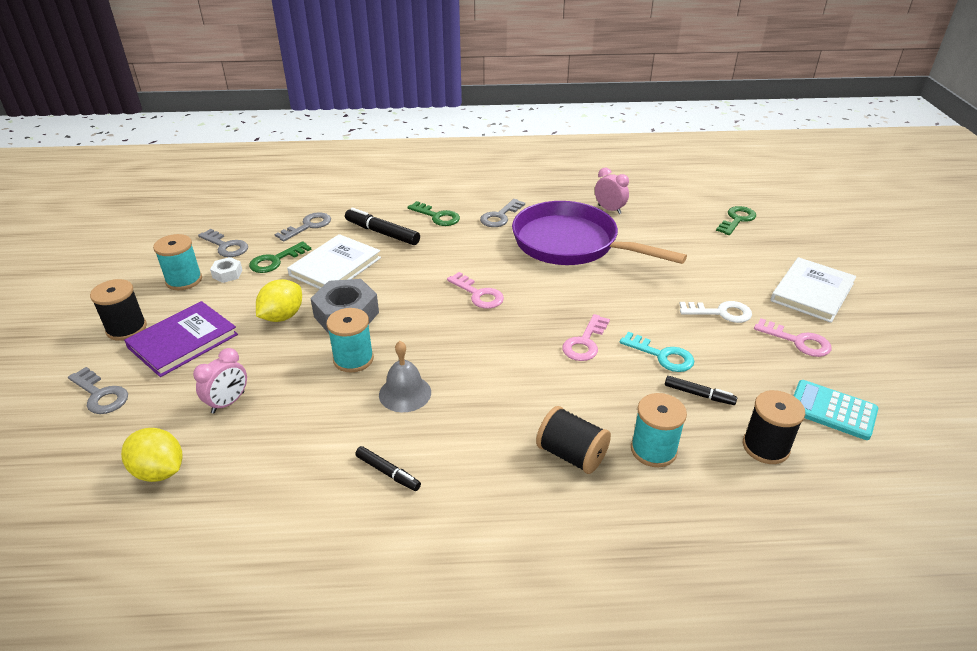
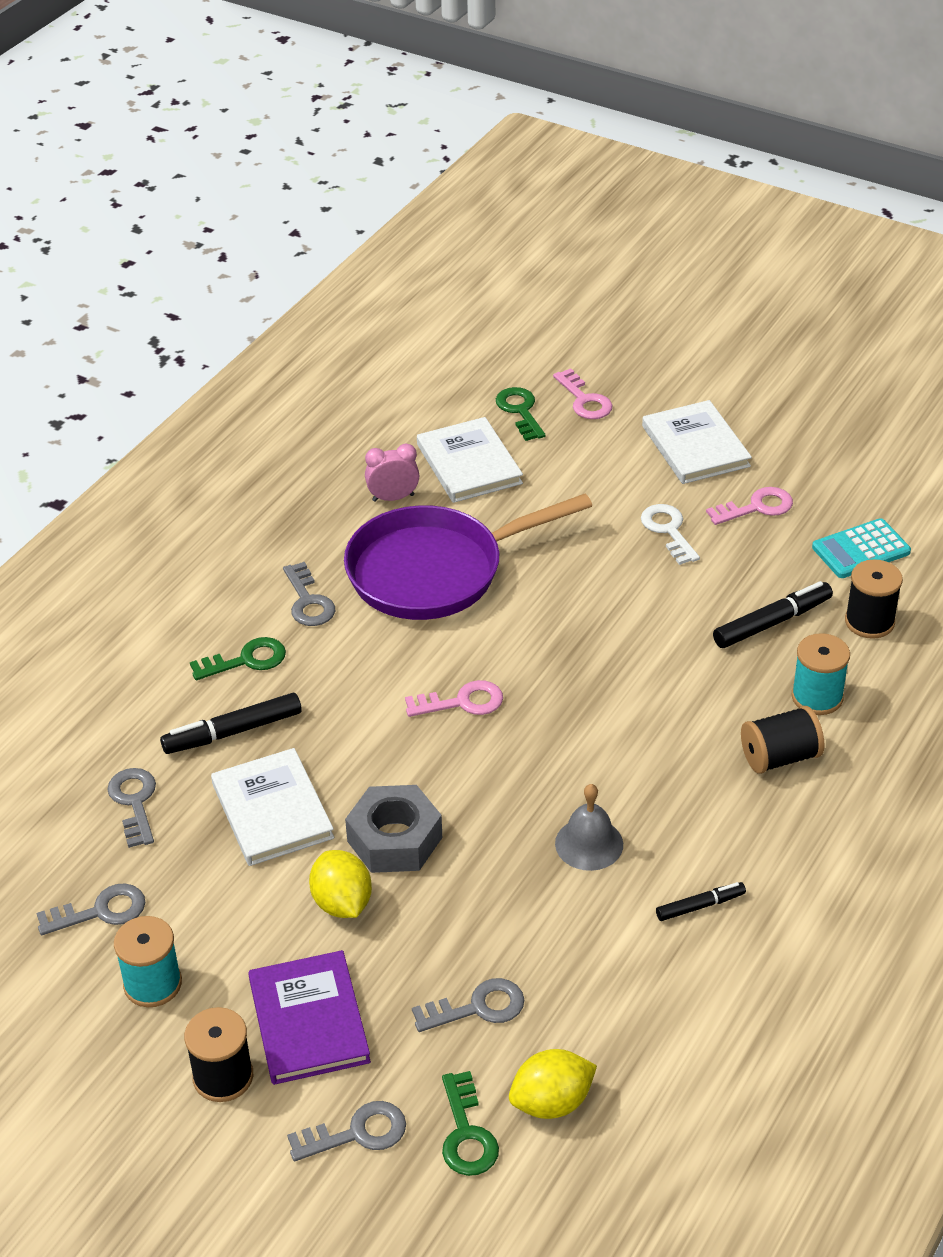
camera: 55 degrees left, 5 degrees up
pink clock [193,348,247,414] -> grey key [412,978,524,1032]
white nut [210,257,243,283] -> none
green key [249,241,311,273] -> green key moved to [442,1071,499,1176]
turquoise spool [327,308,374,373] -> none
pink key [562,314,610,361] -> pink key moved to [553,368,613,419]
turquoise key [620,332,694,372] -> none
black marker [665,376,737,405] -> black marker [713,581,833,648], size x1.66
white key [679,301,752,323] -> white key turned 60 degrees counterclockwise [641,504,700,565]
none -> white book [417,417,523,503]

